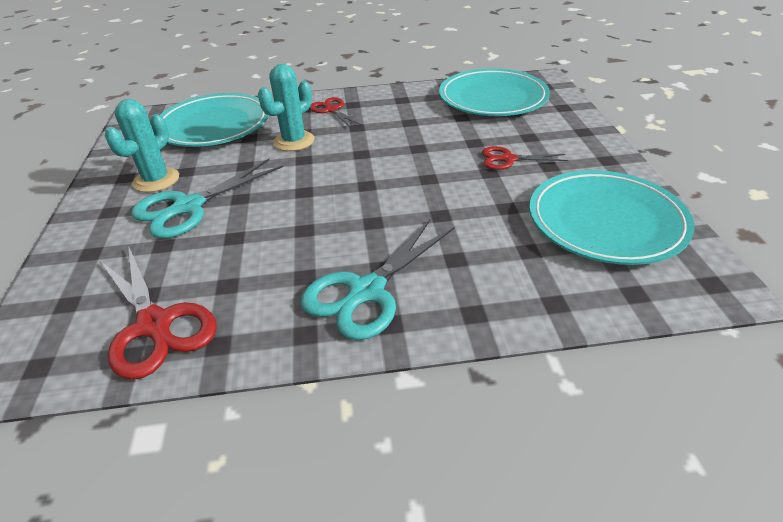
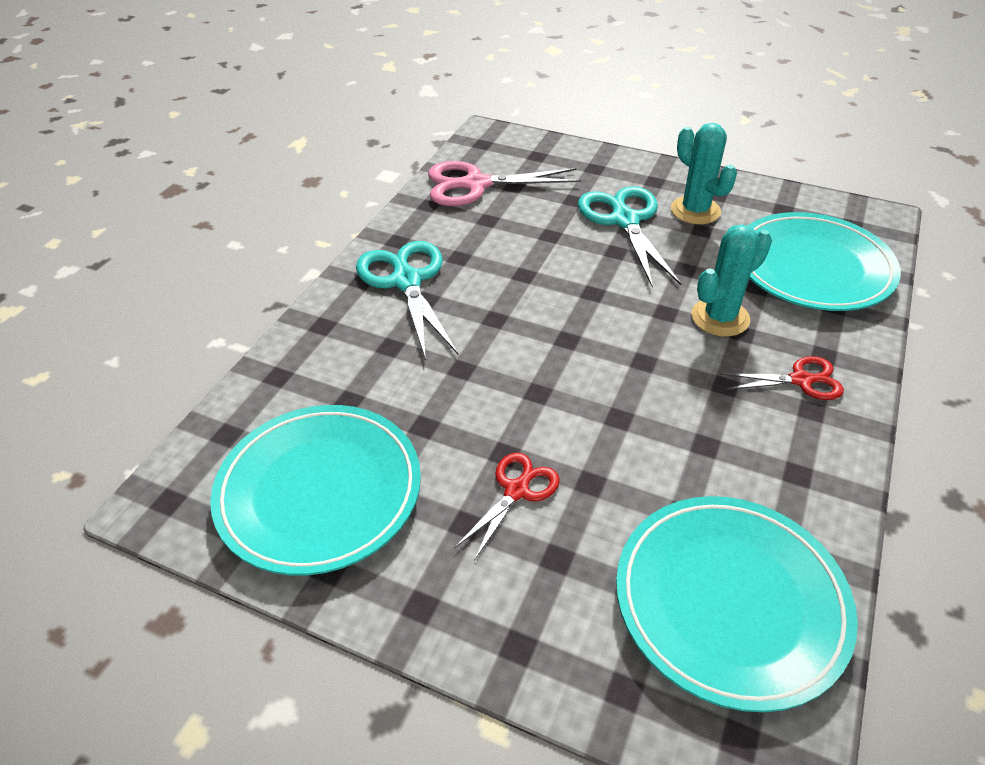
camera: 120 degrees right, 5 degrees up
red scissors [99,246,216,380] -> pink scissors [428,161,581,206]
turquoise cactus [258,64,315,151] -> turquoise cactus turned 75 degrees clockwise [691,224,772,337]

